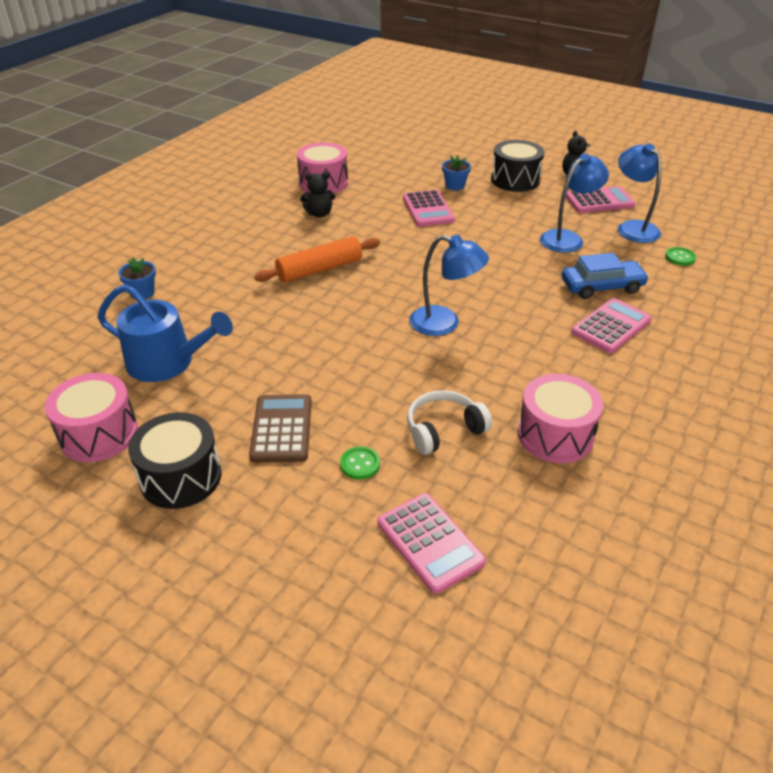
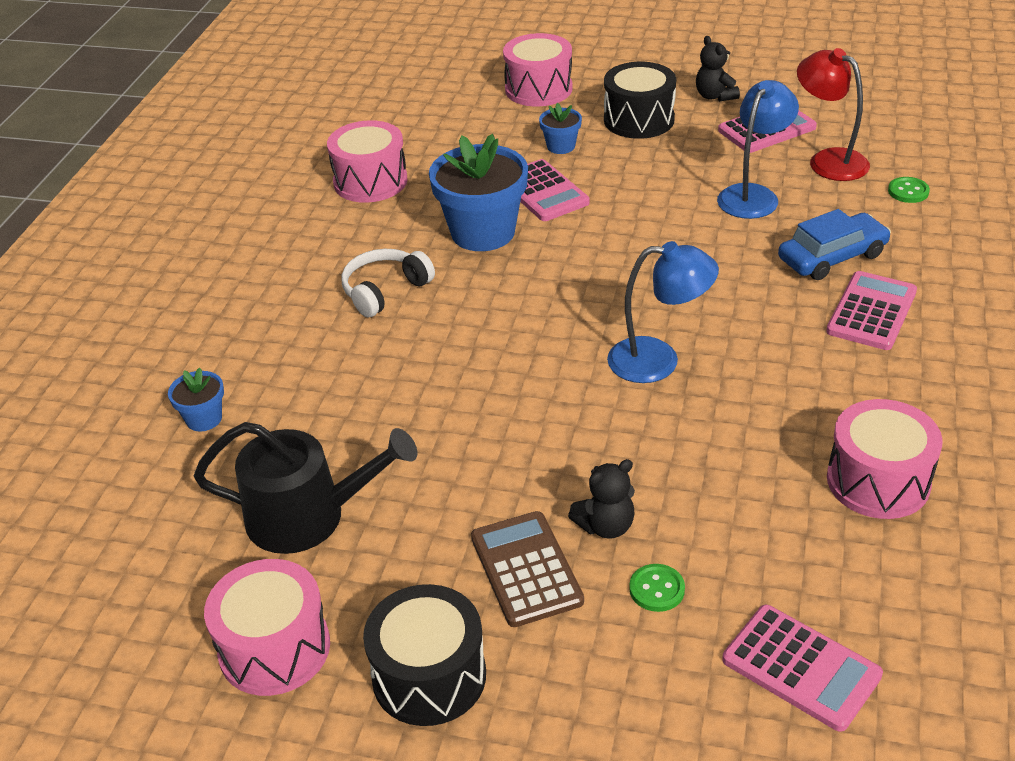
camera: 15 degrees left, 0 degrees up
blue watering can [98,284,233,382] -> black watering can [193,422,417,554]
orange rolling pin [254,236,380,283] -> none
black teddy bear [300,172,335,218] -> black teddy bear moved to [568,459,635,539]
white headphones [407,390,492,455] -> white headphones moved to [342,249,435,317]
blue lamp [618,144,661,243] -> red lamp [797,48,870,181]
none -> blue flower pot [429,134,528,251]
none -> pink drum [503,33,573,106]

